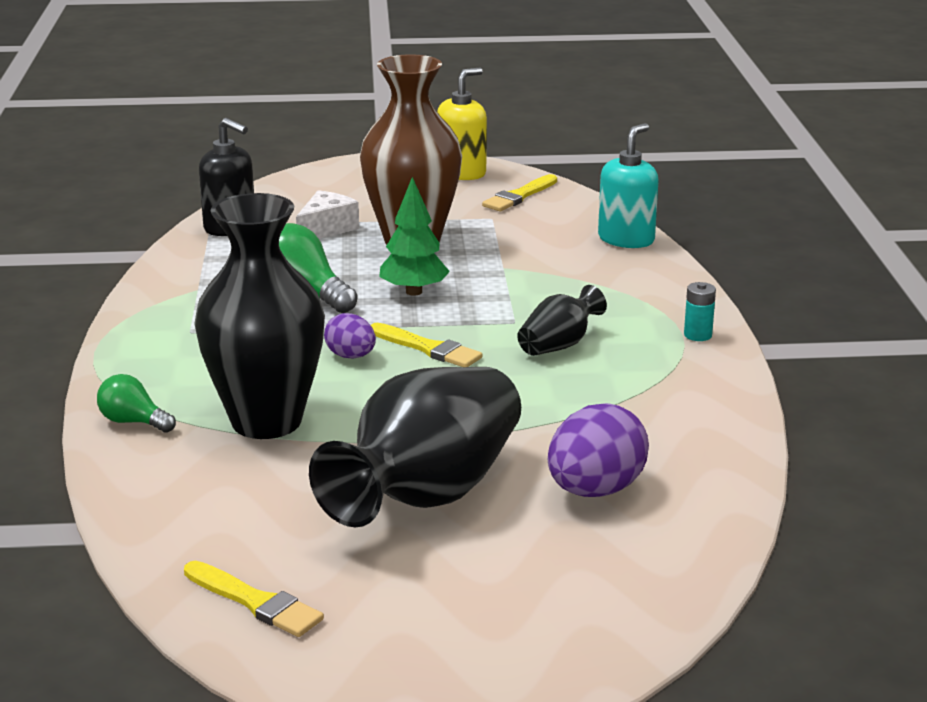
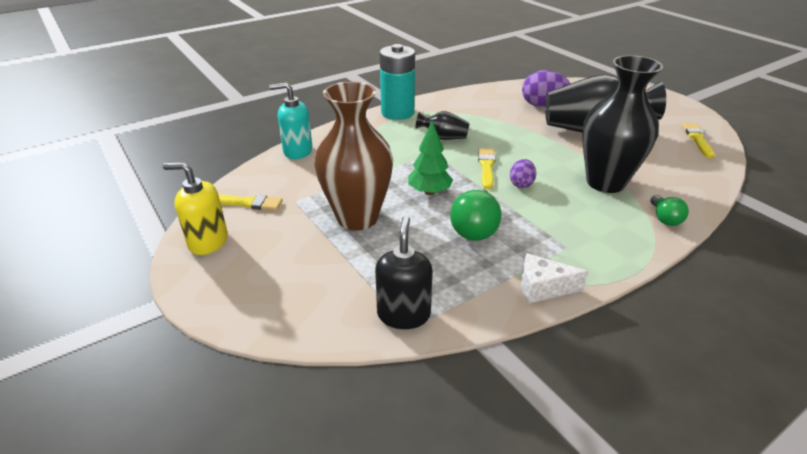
camera: 120 degrees left, 10 degrees up
white cheese [296,190,359,239] -> white cheese moved to [521,253,589,304]
turquoise battery [684,282,716,341] -> turquoise battery [380,44,415,120], size x2.49

